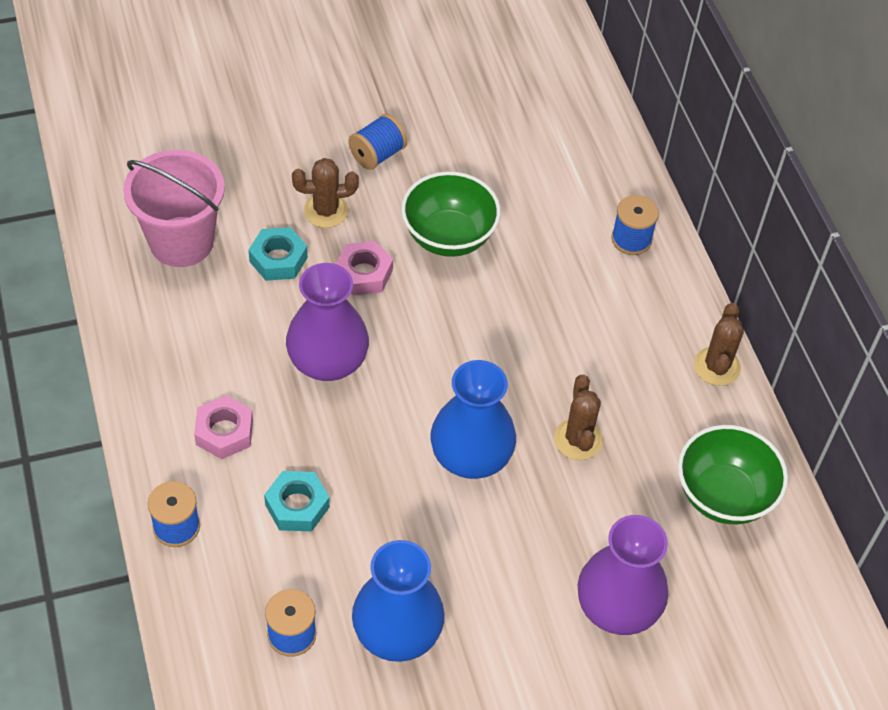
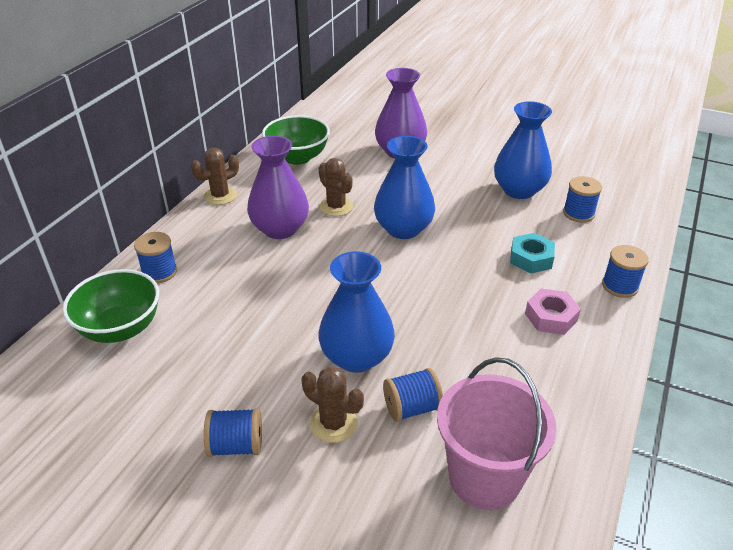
camera: 135 degrees left, 15 degrees down
turquoise nut [248,227,308,281] -> blue spool [383,368,443,422]
purple vase [286,263,369,381] -> purple vase moved to [247,136,309,239]
pink nut [336,241,393,296] -> blue vase [318,251,395,373]
green bowl [401,171,501,257] -> green bowl moved to [63,269,159,343]
brown cactus [554,374,603,460] -> brown cactus turned 75 degrees counterclockwise [319,158,353,216]

